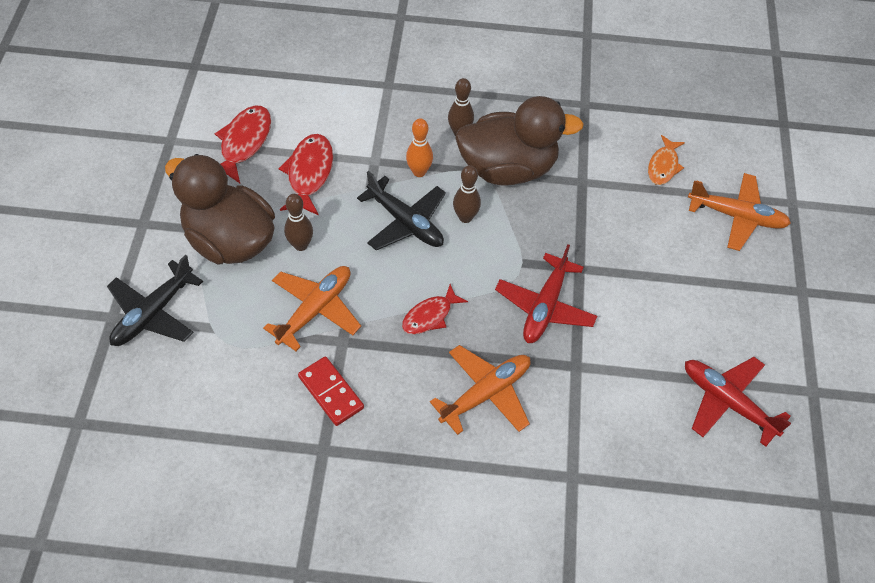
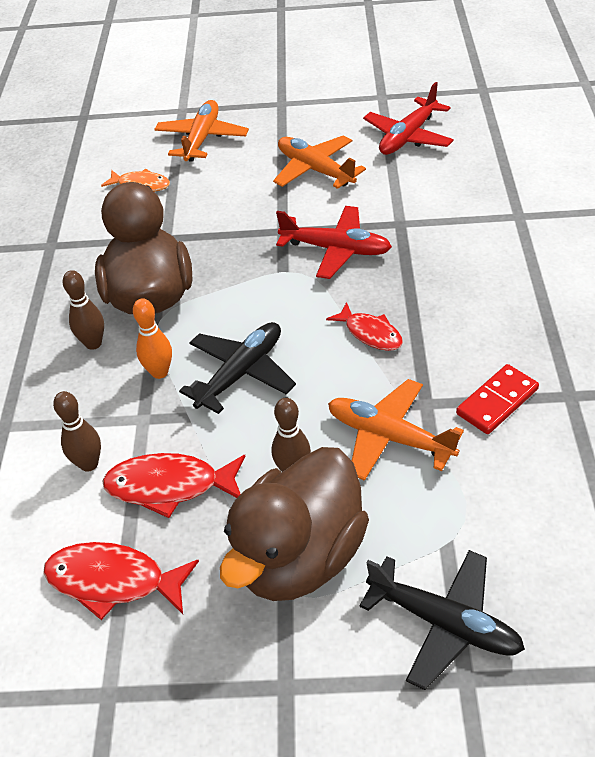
camera: 90 degrees left, 10 degrees down
orange plane [430,345,530,435] -> orange plane moved to [273,135,366,189]
brown bowling pin [453,165,481,223] -> brown bowling pin moved to [53,391,101,472]

